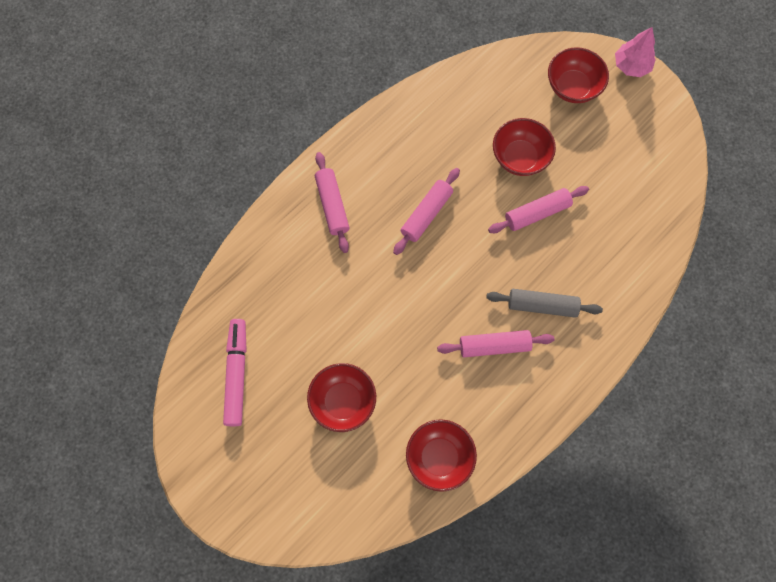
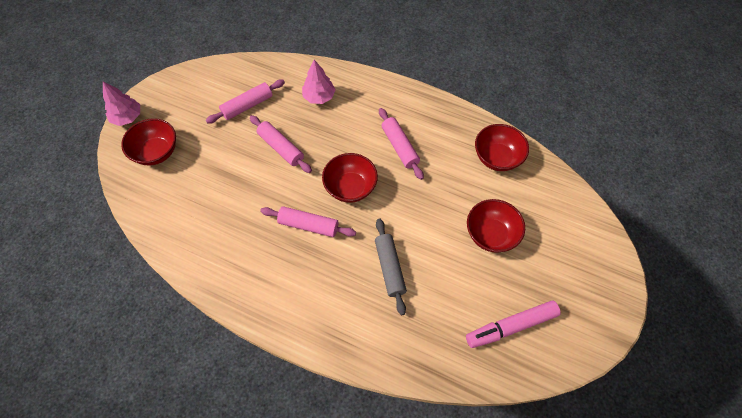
camera: 110 degrees left, 10 degrees down
pink rolling pin [315,152,350,253] -> pink rolling pin moved to [206,80,285,124]
grey rolling pin [486,289,603,318] -> grey rolling pin moved to [375,219,407,315]
red bowl [493,118,556,176] -> red bowl moved to [322,153,378,203]
none -> pink tree [302,60,336,104]

